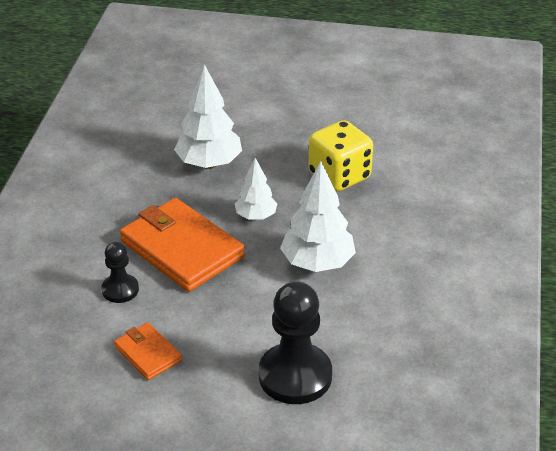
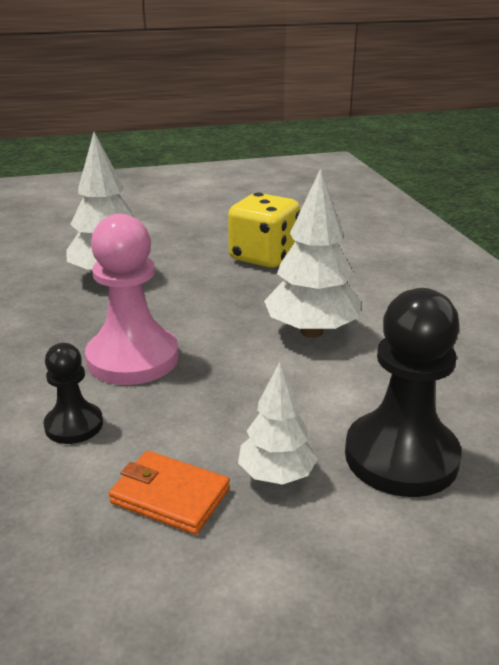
camera: 25 degrees left, 10 degrees down
orange wallet [120,198,245,292] -> pink pawn [85,214,179,385]
white tree [235,158,277,220] -> white tree moved to [238,362,318,485]

